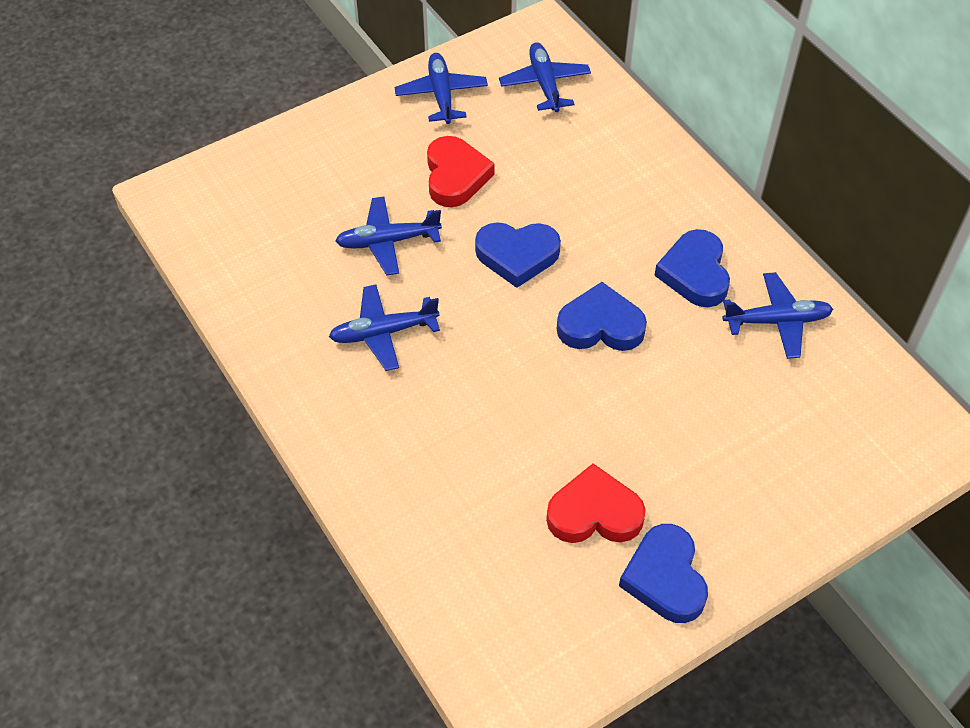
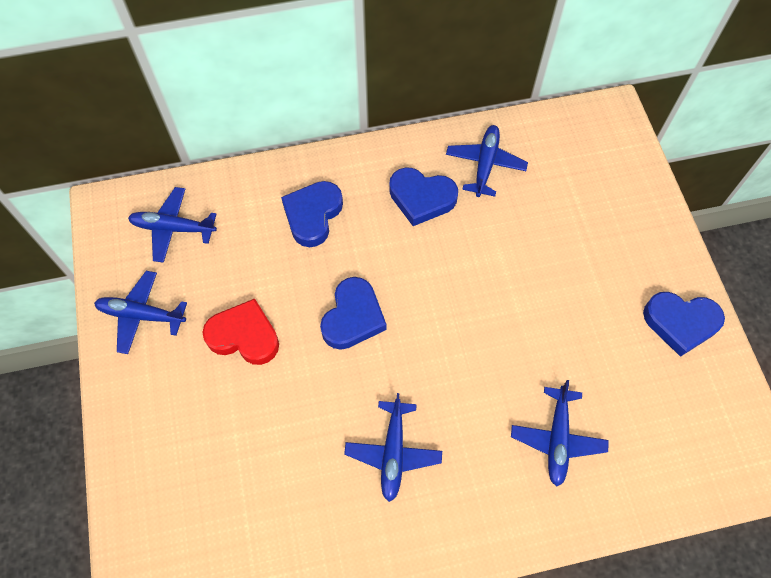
camera: 70 degrees left, 10 degrees up
blue plane [335,197,442,275] -> blue plane moved to [511,380,609,487]
red heart [546,463,646,543] -> none
blue heart [557,282,647,351] -> blue heart moved to [281,181,343,247]

